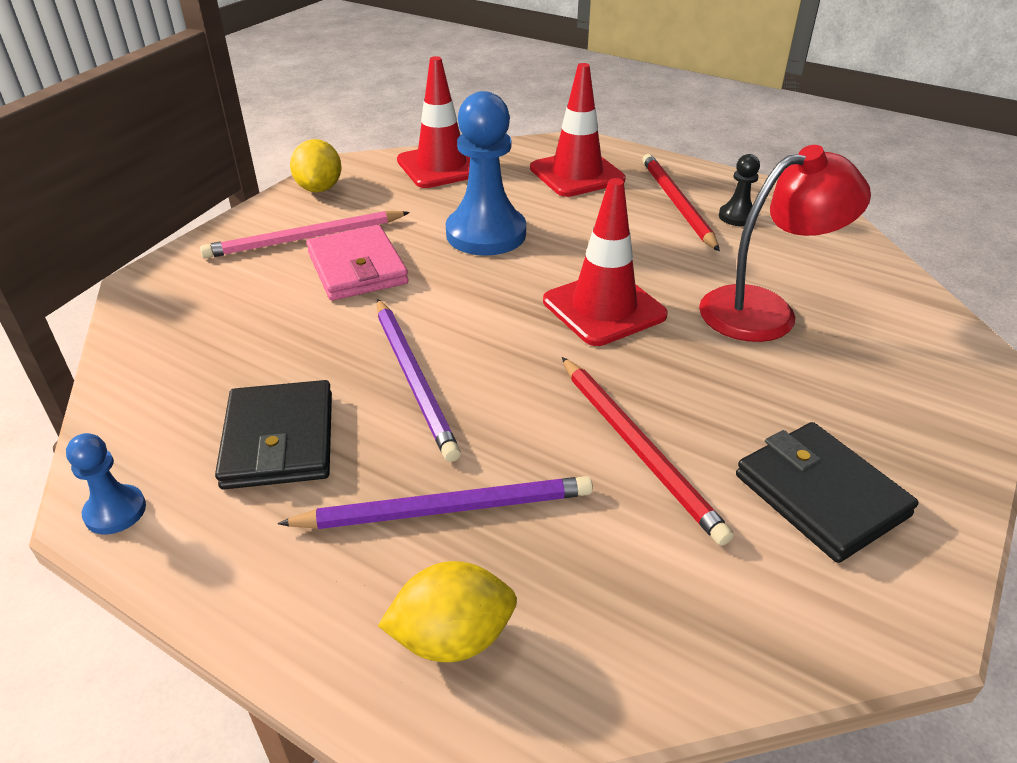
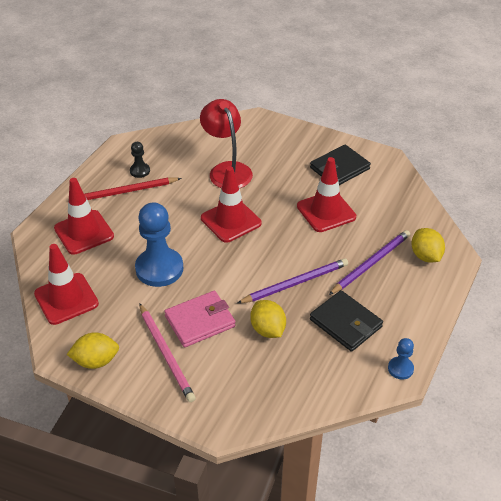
camera: 95 degrees left, 5 degrees up
black wallet [215,380,332,490] -> black wallet turned 60 degrees clockwise [310,290,383,352]
purple pencil [277,476,593,529] -> purple pencil turned 60 degrees clockwise [329,230,410,295]
red pencil [562,357,734,546] -> red traffic cone [297,157,356,232]
none -> yellow lemon [250,300,286,338]

